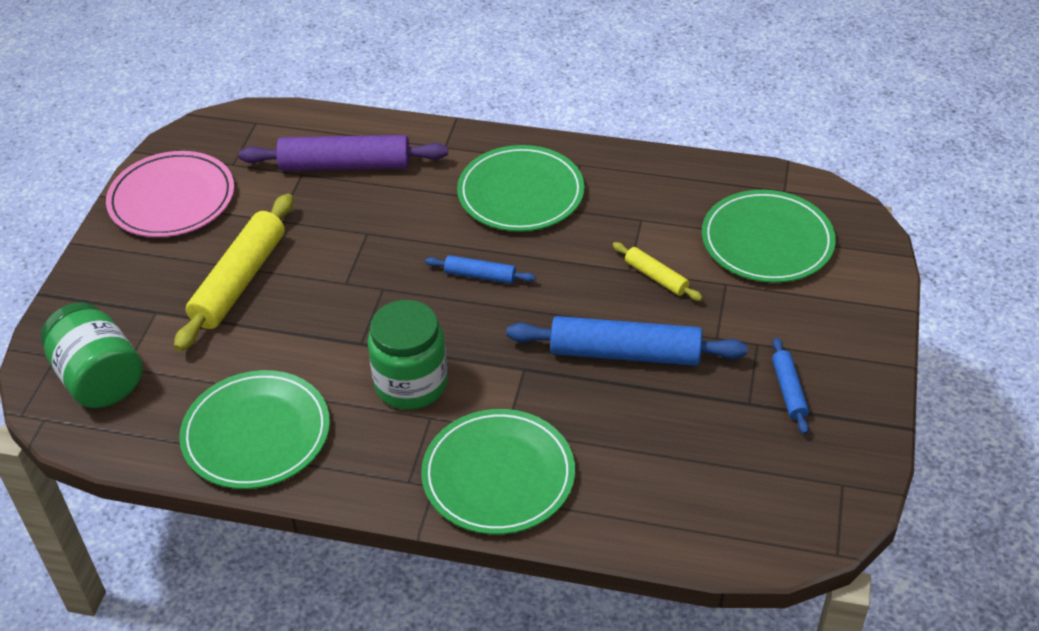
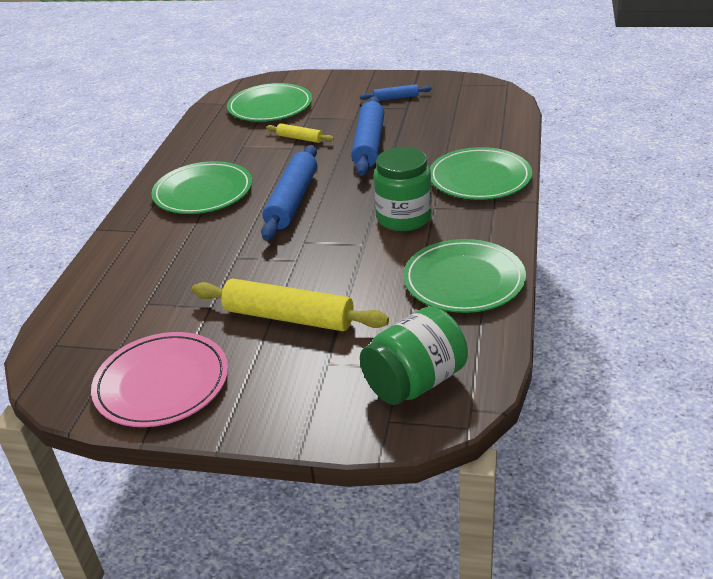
camera: 90 degrees left, 10 degrees down
purple rolling pin [239,135,448,171] -> none
blue rolling pin [425,255,536,284] -> blue rolling pin [261,145,317,241], size x1.99
yellow rolling pin [613,242,703,301] -> yellow rolling pin turned 75 degrees clockwise [266,123,334,143]

